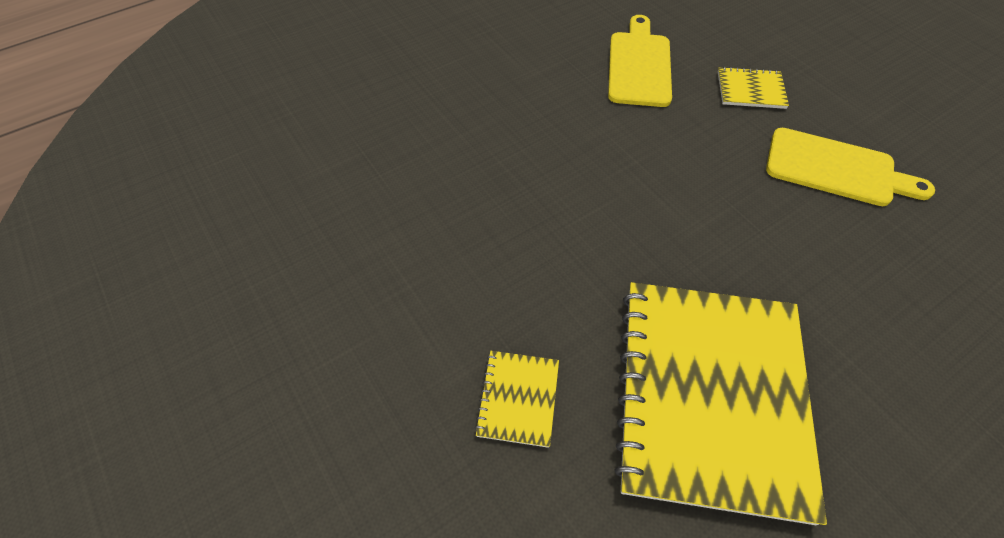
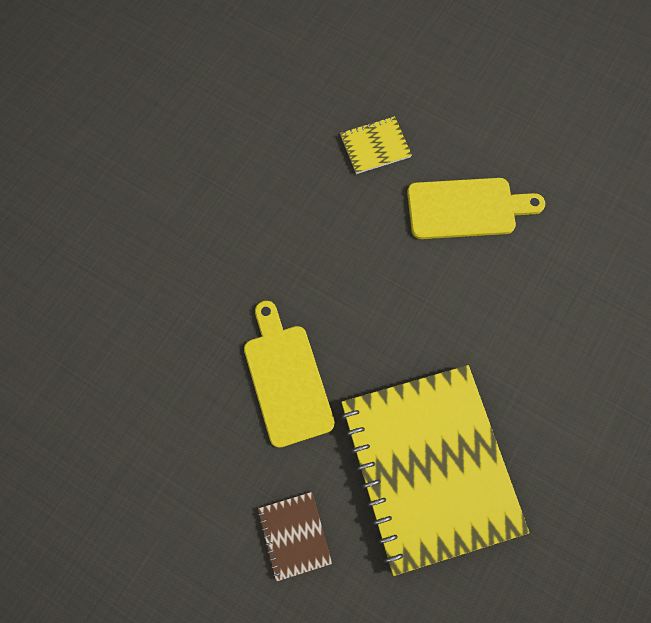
camera: 25 degrees left, 15 degrees up
yellow notebook [474,351,559,448] -> brown notebook [258,492,332,582]
yellow cutting board [608,15,672,107] -> yellow cutting board moved to [244,301,335,448]

